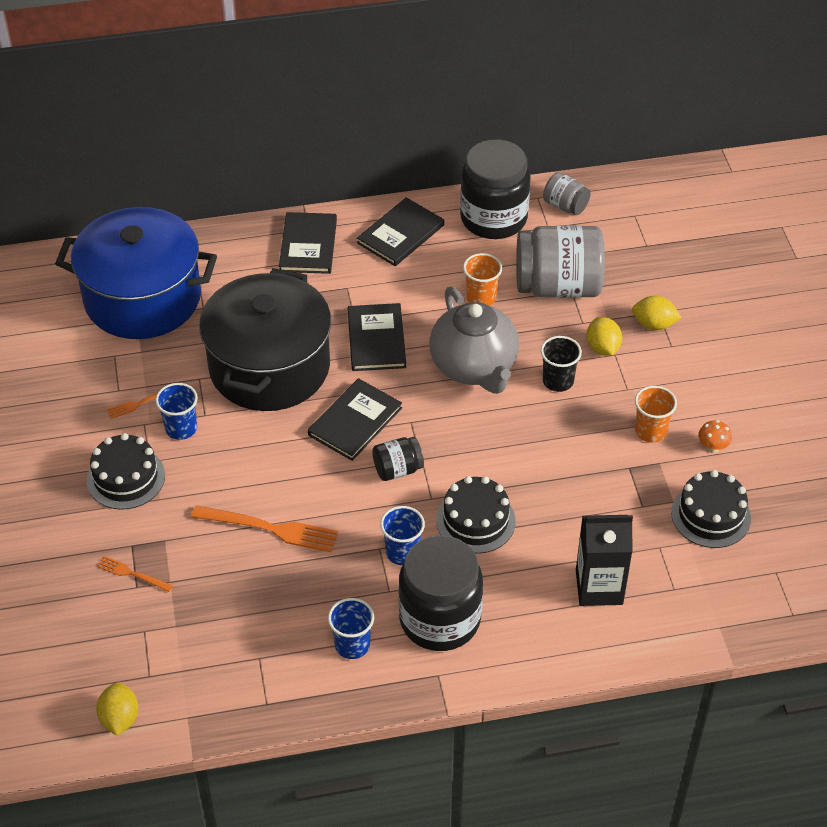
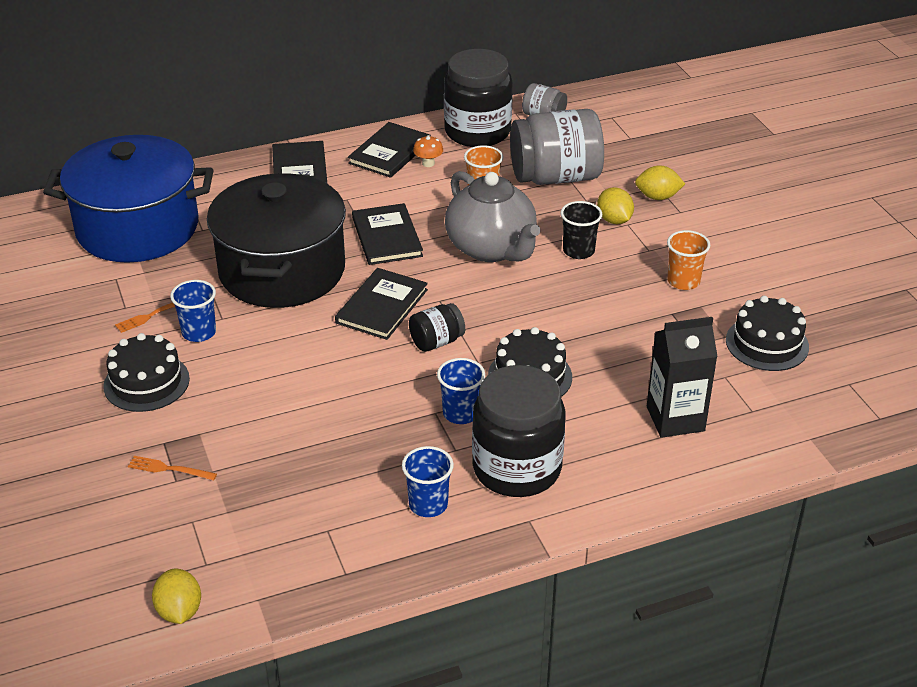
camera: 10 degrees left, 10 degrees down
orange fork [191,505,338,552] -> none
orange mushroom [698,420,732,453] -> orange mushroom moved to [413,135,443,167]

